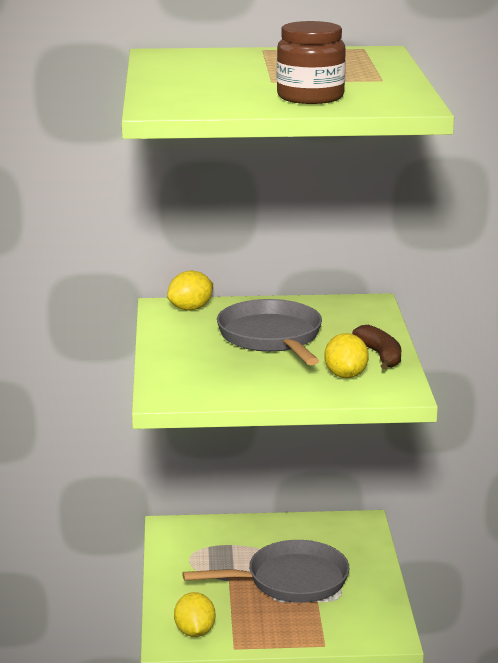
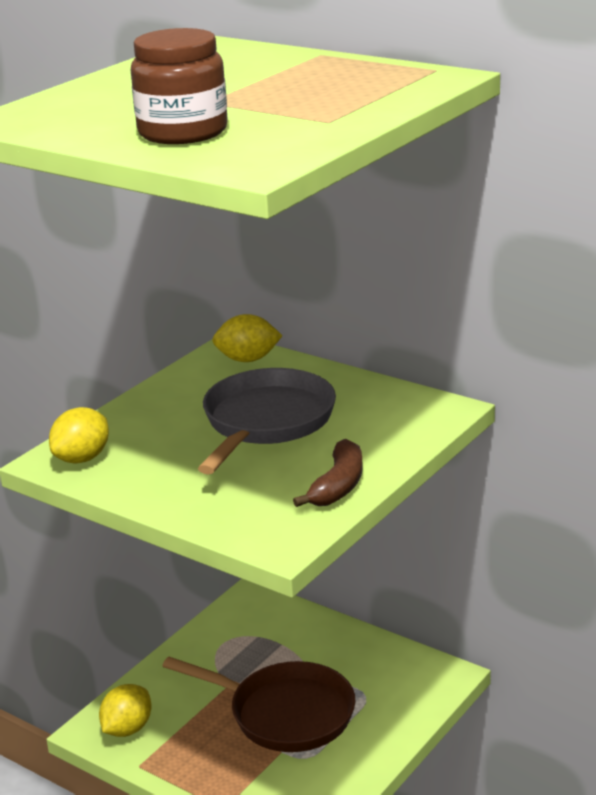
camera: 40 degrees right, 5 degrees up
grey pan [182,540,349,603] -> brown pan [163,657,355,752]
yellow lemon [324,333,369,378] -> yellow lemon moved to [49,407,109,463]

